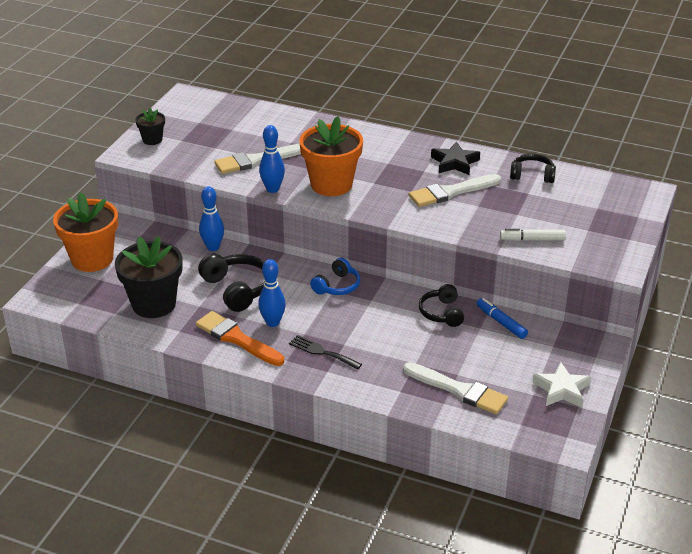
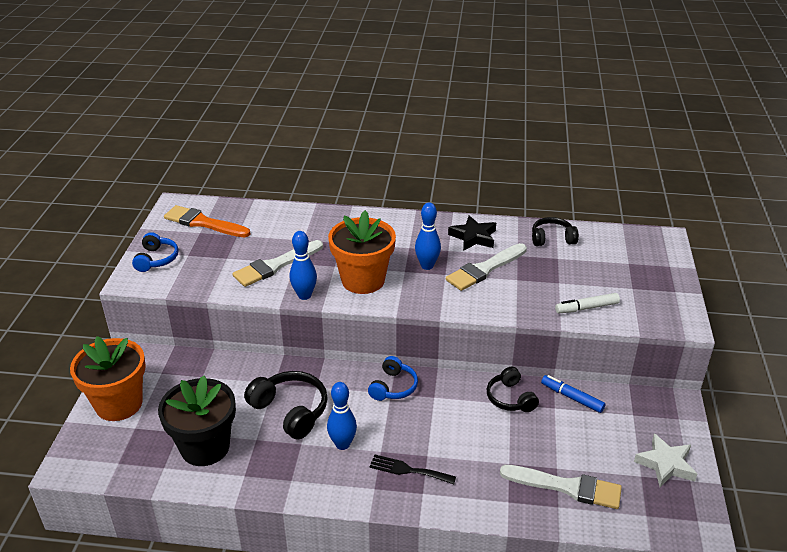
camera: 15 degrees left, 0 degrees up
black flower pot [135,108,165,145] -> blue headphones [132,232,178,272]
orange brush [196,311,284,366] -> orange brush moved to [164,205,250,237]
blue bowling pin [199,186,224,251] -> blue bowling pin moved to [415,202,441,270]

